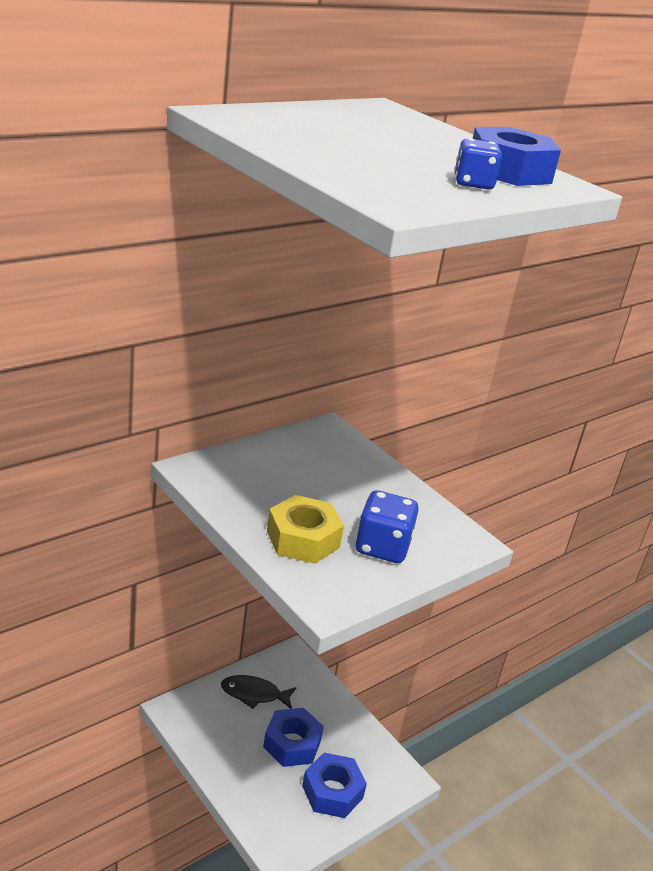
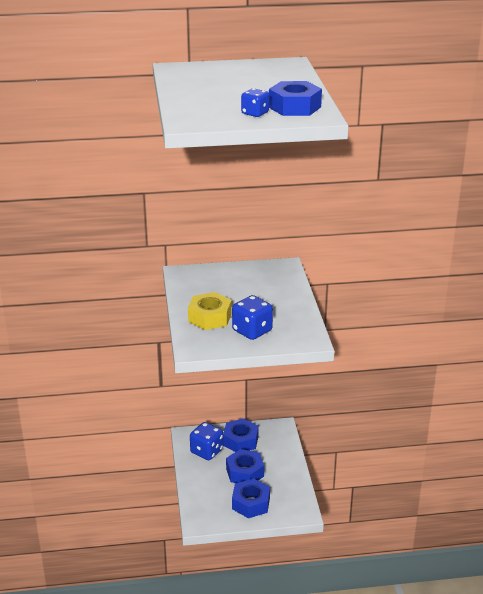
camera: 35 degrees right, 0 degrees up
black fish [221,675,297,709] -> blue nut [223,418,259,452]
none -> blue dice [190,422,223,460]

